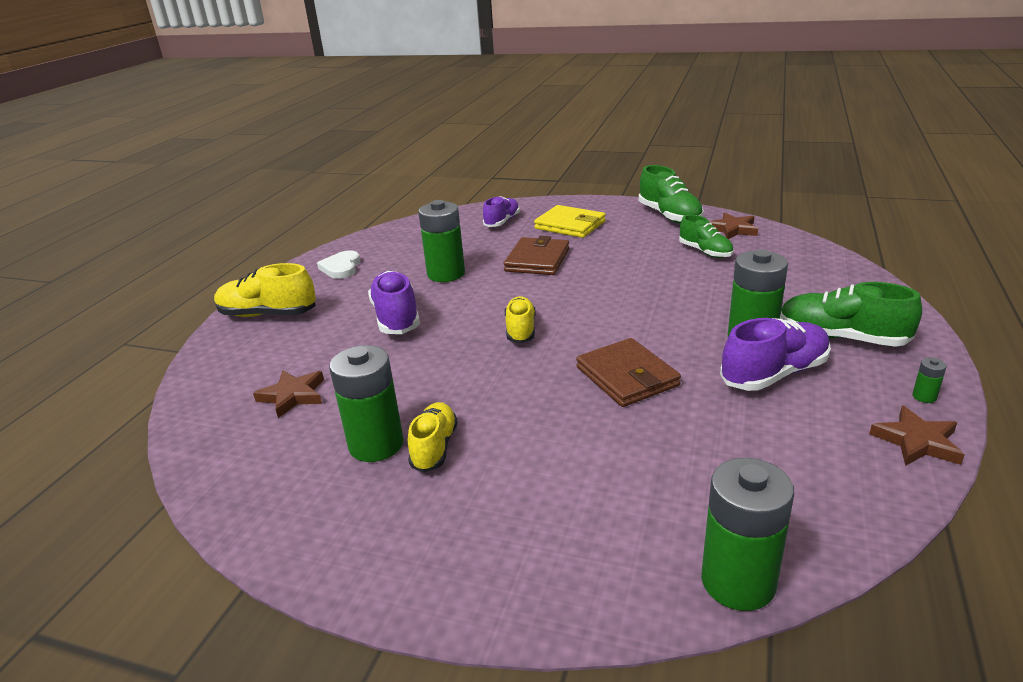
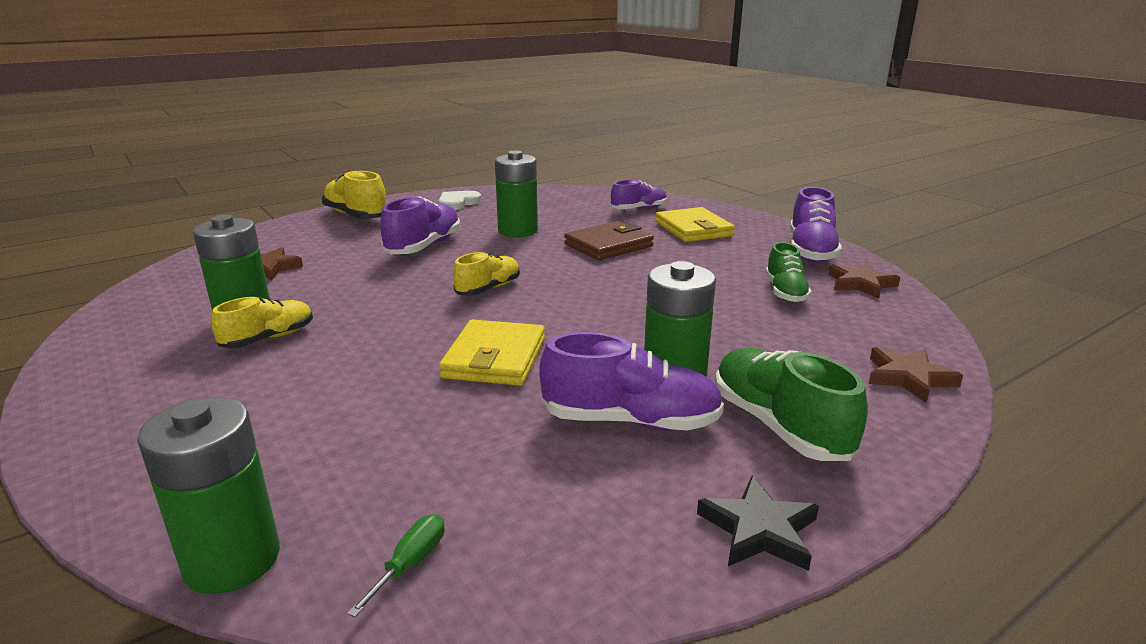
camera: 35 degrees right, 5 degrees down
brown wallet [576,338,681,407] -> yellow wallet [439,319,545,386]
green shoe [639,165,704,224] -> purple shoe [790,187,842,263]
brown star [869,406,965,466] -> brown star moved to [869,347,963,403]
green battery [912,358,947,403] -> black star [697,476,819,571]
none -> green screwdriver [347,514,444,617]

